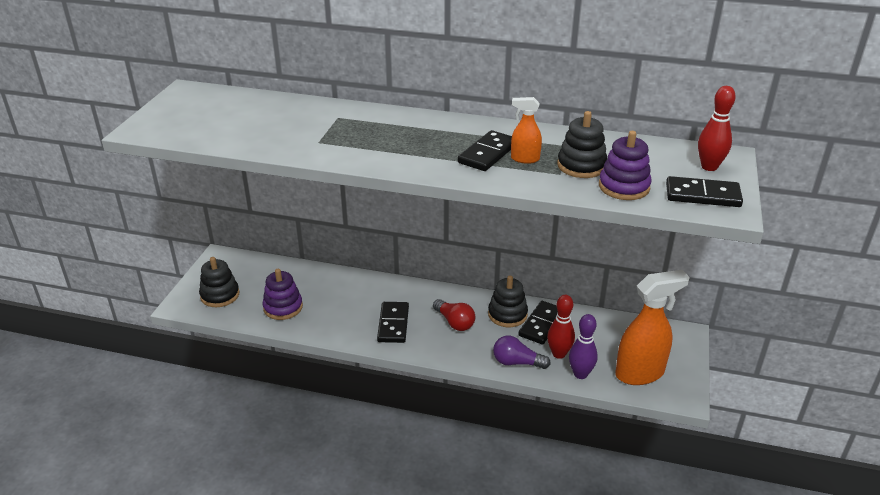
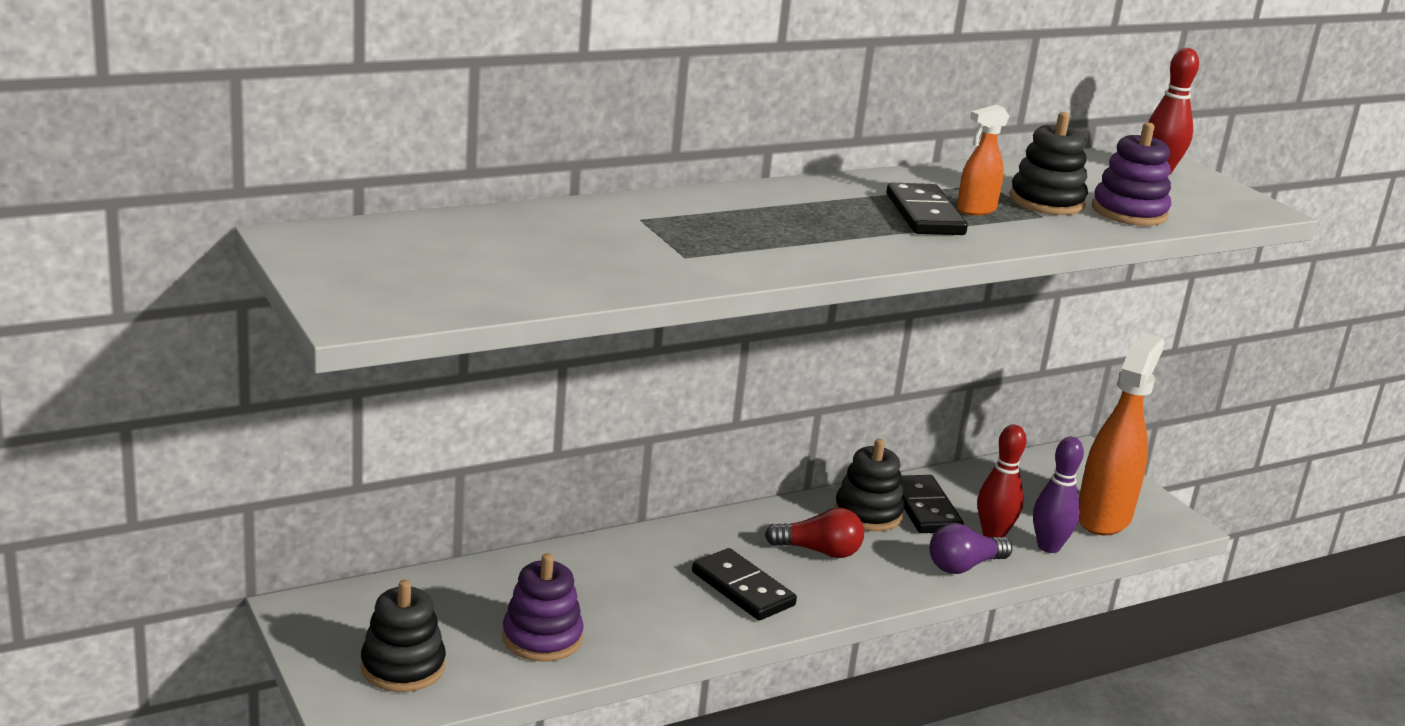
camera: 45 degrees left, 10 degrees down
black domino [666,176,743,207] -> none

